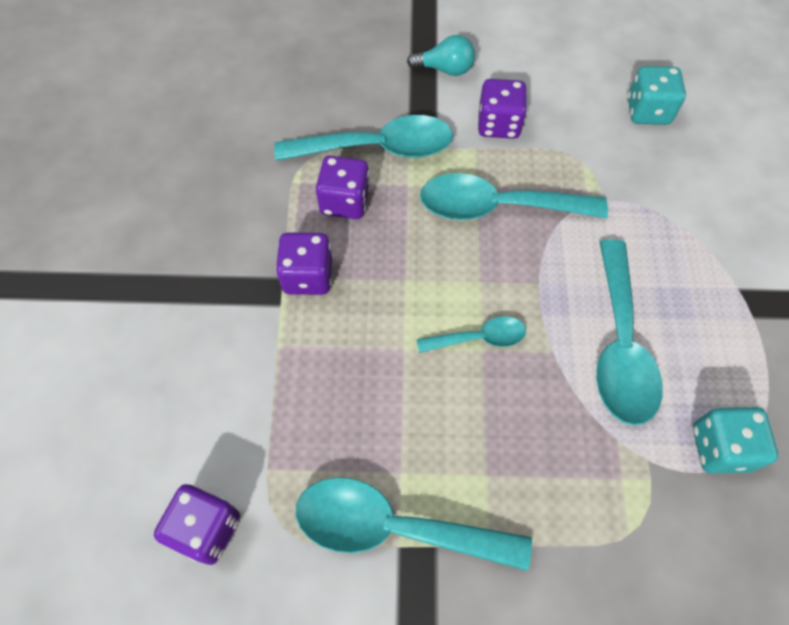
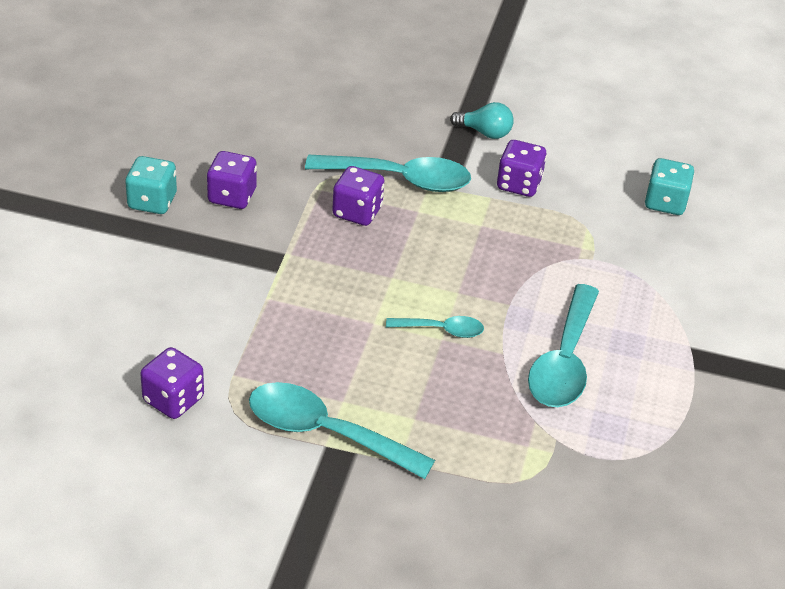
camera: 10 degrees right, 20 degrees down
purple dice [276,233,332,295] -> purple dice moved to [207,151,257,209]
turquoise spoon [420,173,608,220] -> none
turquoise dice [693,407,778,474] -> turquoise dice moved to [125,156,177,214]

